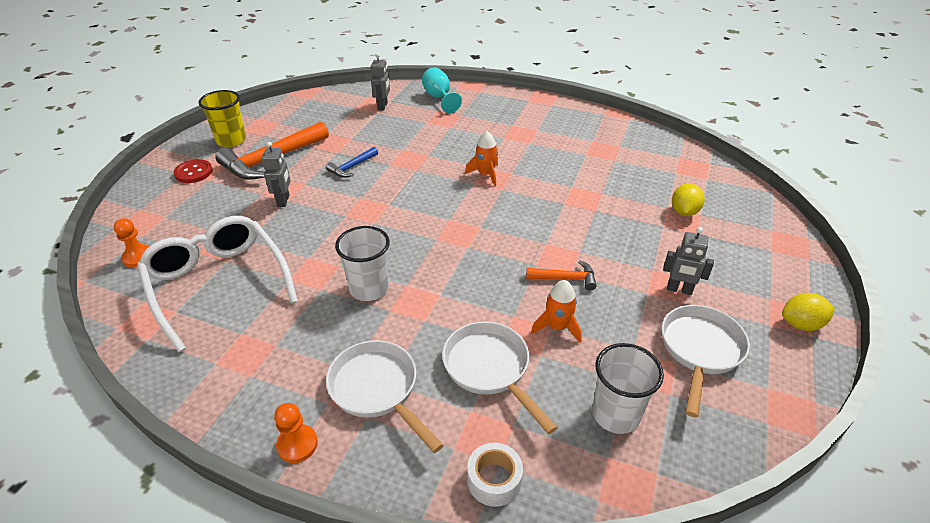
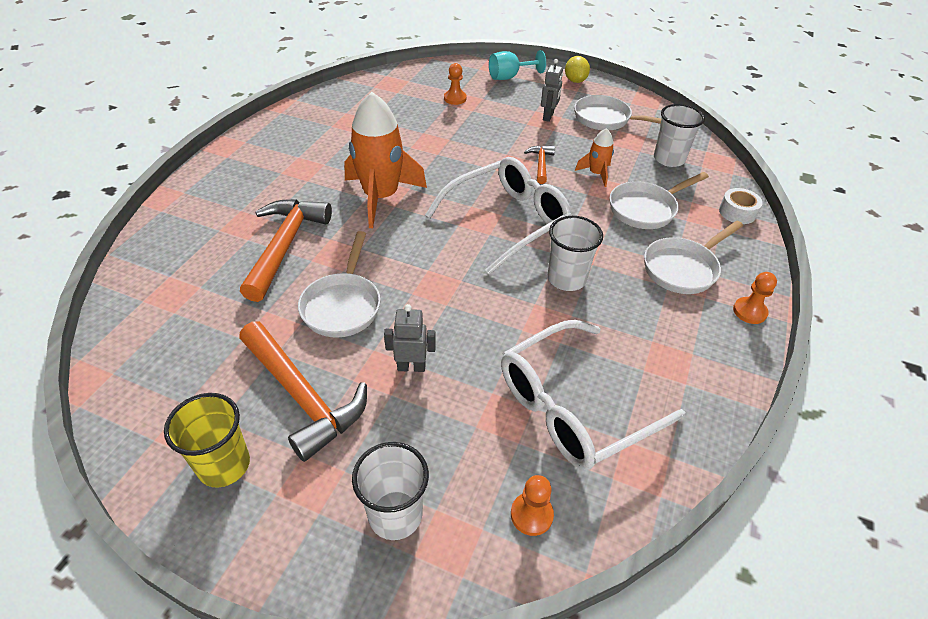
camera: 90 degrees left, 5 degrees up
red button [174,159,213,183] -> none
blue hammer [326,147,378,177] -> white pan [298,231,380,338]
grey robot [371,53,390,110] -> none
turquoise goblet [422,67,462,113] -> turquoise goblet moved to [489,50,546,80]
orange rocket [465,131,498,186] -> orange rocket [344,92,427,228], size x2.07
yellow lemon [672,183,705,216] -> orange pawn [444,63,467,105]
none -> orange hammer [240,199,332,302]
none -> white cup [352,442,429,540]
none -> white glasses [425,157,572,274]

